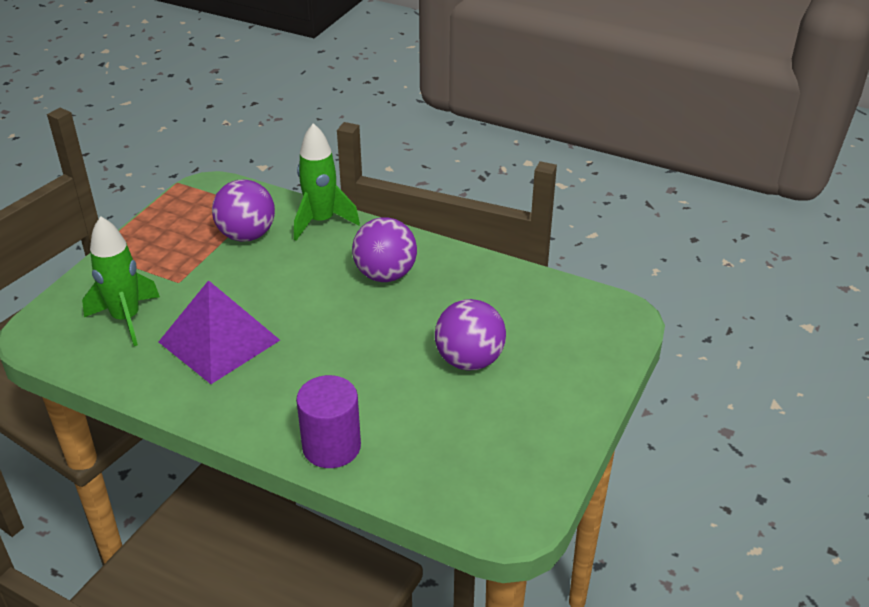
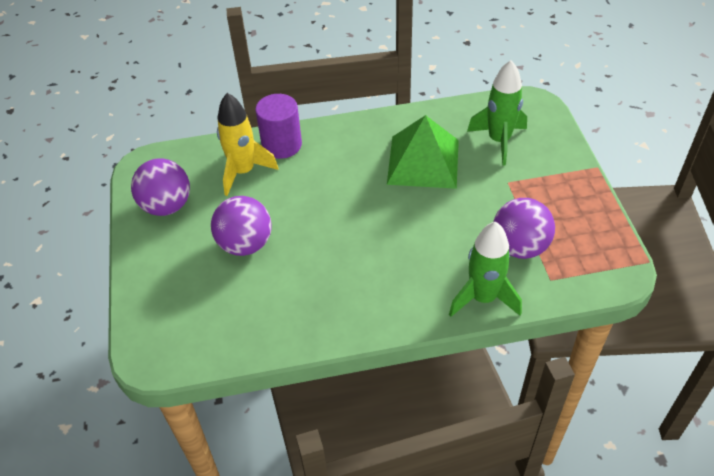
camera: 145 degrees right, 10 degrees up
purple pyramid [159,280,280,384] -> green pyramid [387,115,459,189]
purple ball [352,217,417,282] -> purple ball moved to [131,158,190,216]
none -> yellow rocket [217,93,278,196]

